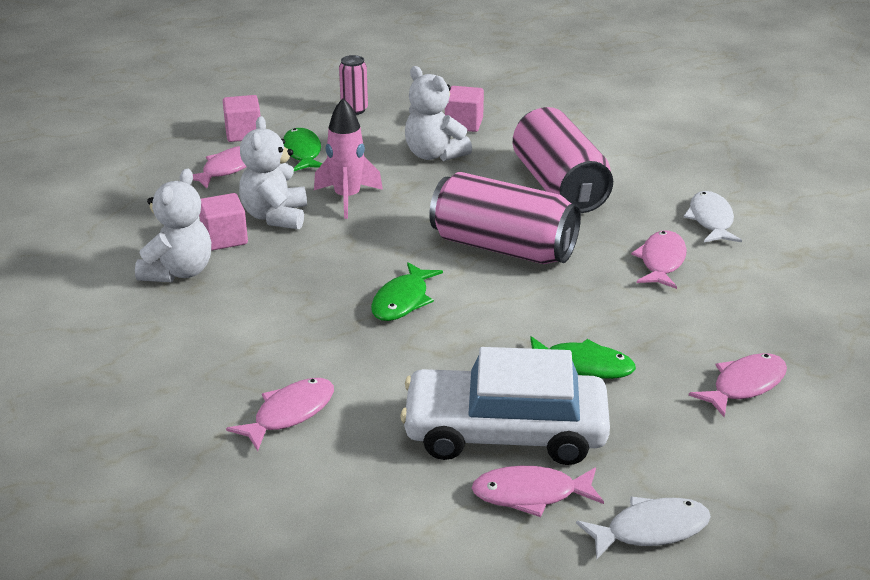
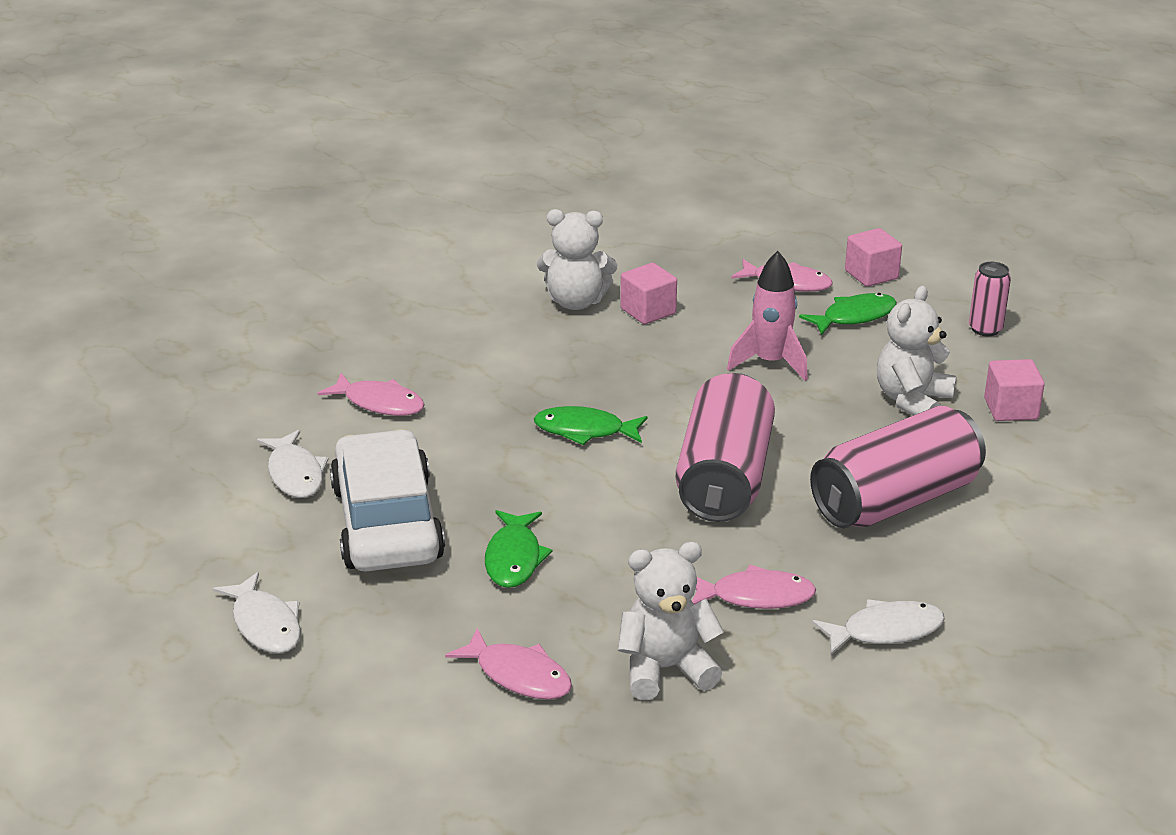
camera: 75 degrees right, 0 degrees up
white teddy bear [239,116,307,230] -> white teddy bear moved to [618,542,724,700]
pink fish [472,466,604,517] -> none
none -> white fish [257,430,328,498]

